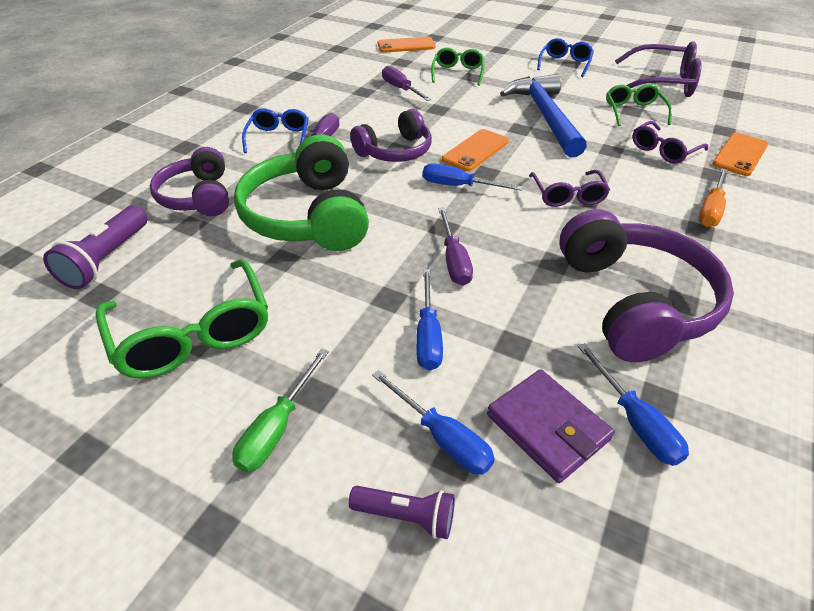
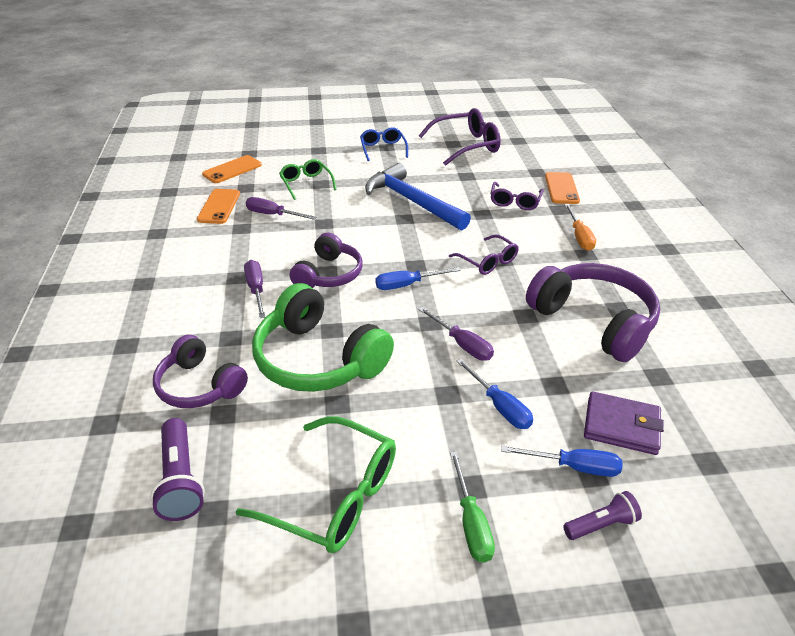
camera: 35 degrees left, 5 degrees down
blue glasses [242,108,309,153] -> none
orange phone [442,129,509,172] -> orange phone moved to [197,189,240,224]
blue screwdriver [578,343,689,466] -> none
green glasses [606,84,672,126] -> none

